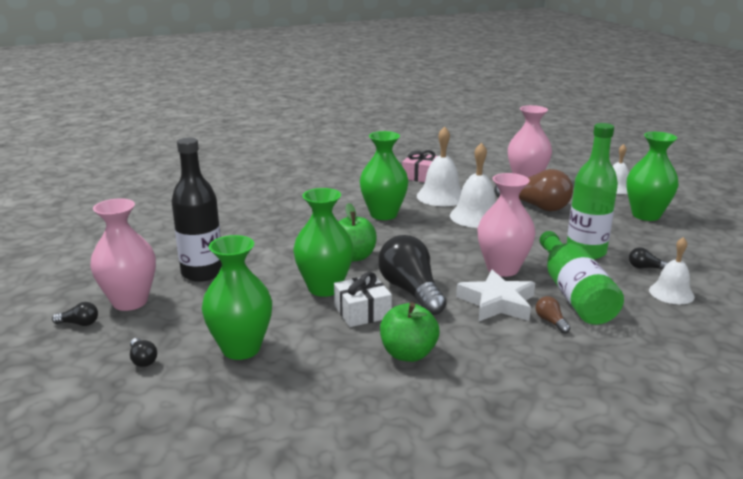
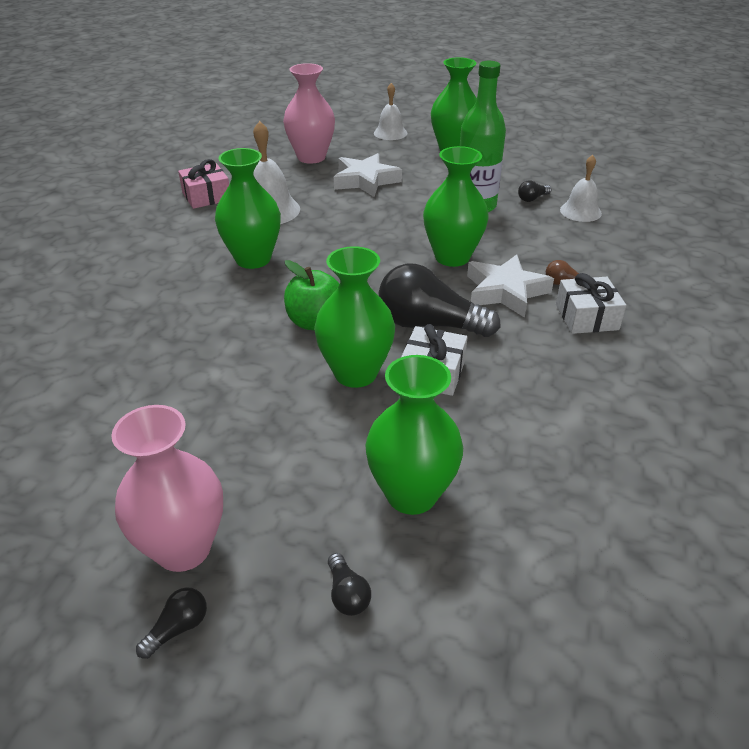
camera: 50 degrees left, 15 degrees up
black light bulb [130,338,157,367] -> black light bulb turned 60 degrees clockwise [328,553,371,616]
black bottle [171,137,222,282] -> none
green apple [380,302,440,362] -> none
white bell [450,142,495,228] -> none
pink vase [477,173,536,277] -> green vase [423,146,489,267]
brown light bulb [494,169,573,211] -> white star [334,153,402,197]
green bottle [540,231,624,325] -> none
none -> white gift [556,273,626,334]

